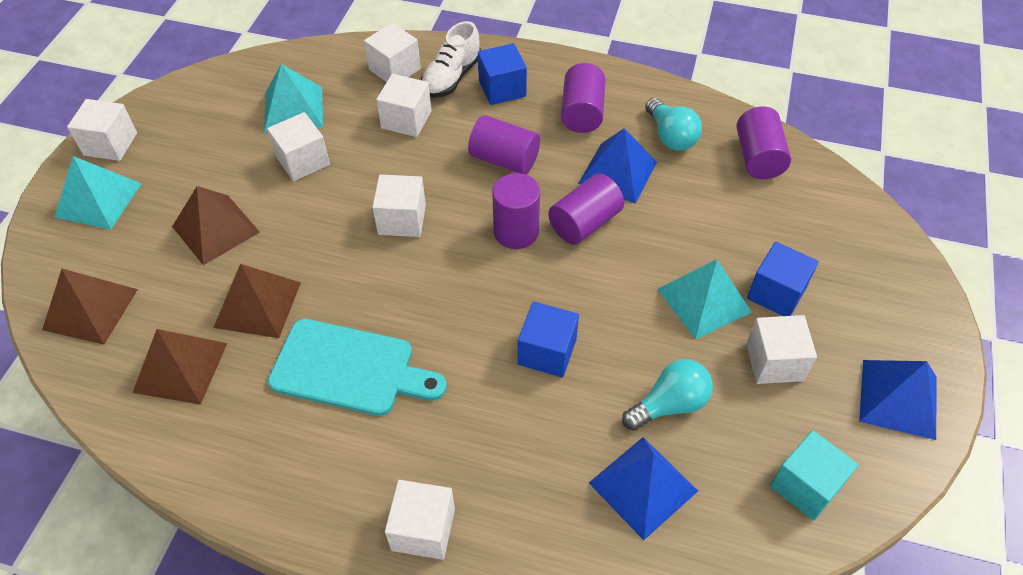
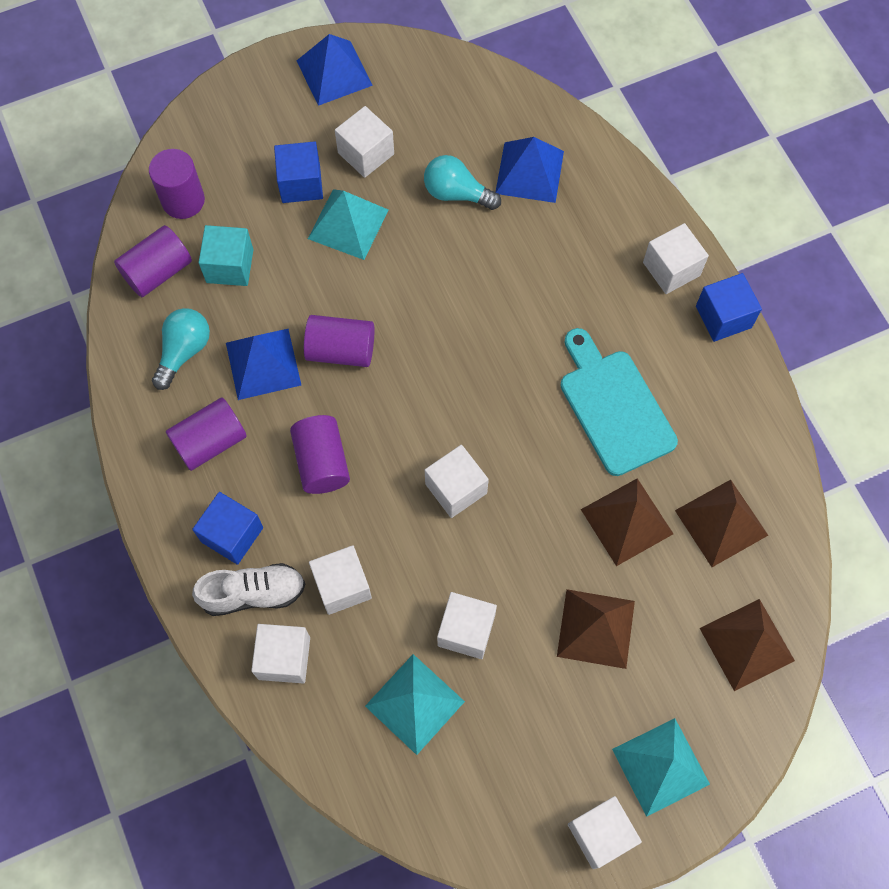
camera: 130 degrees left, 15 degrees up
purple cylinder [492,173,540,249] -> purple cylinder moved to [149,149,205,219]
blue cube [518,301,579,378] -> blue cube moved to [696,273,762,342]
turquoise cube [770,430,859,521] -> turquoise cube moved to [199,225,253,286]

